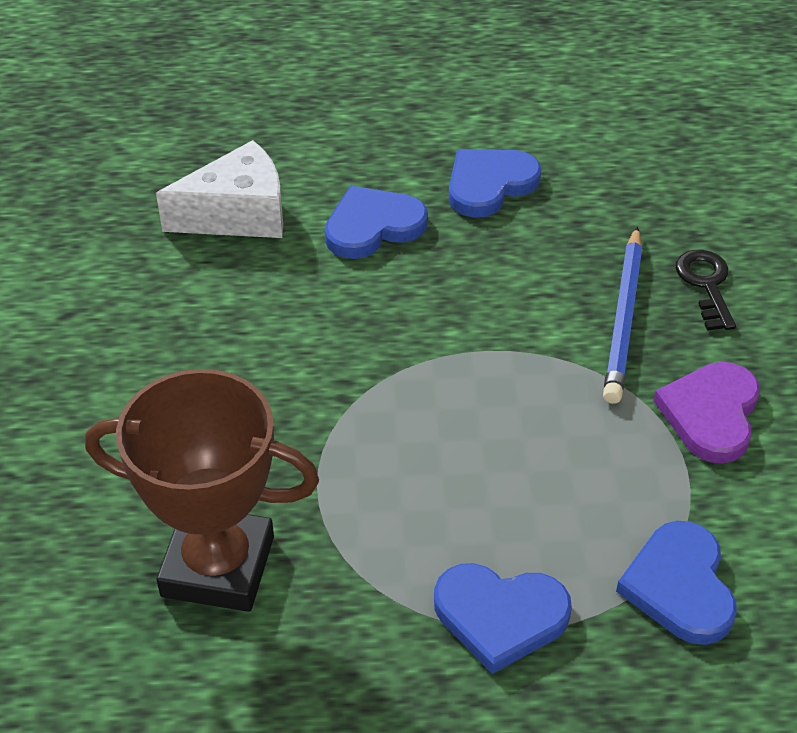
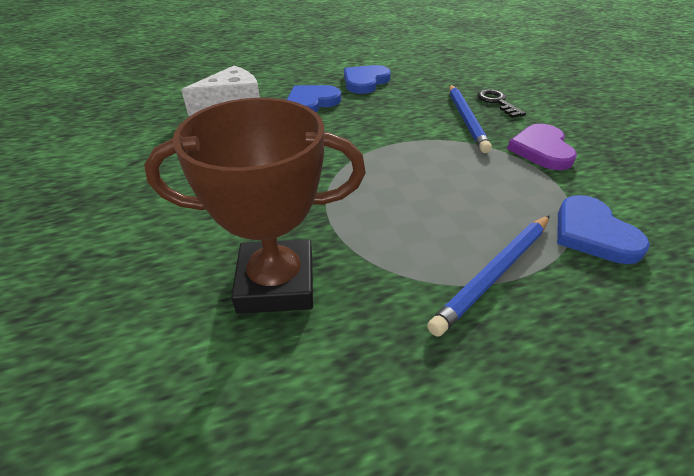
camera: 15 degrees left, 5 degrees down
blue heart [434,563,572,674] -> blue pencil [427,215,550,336]

